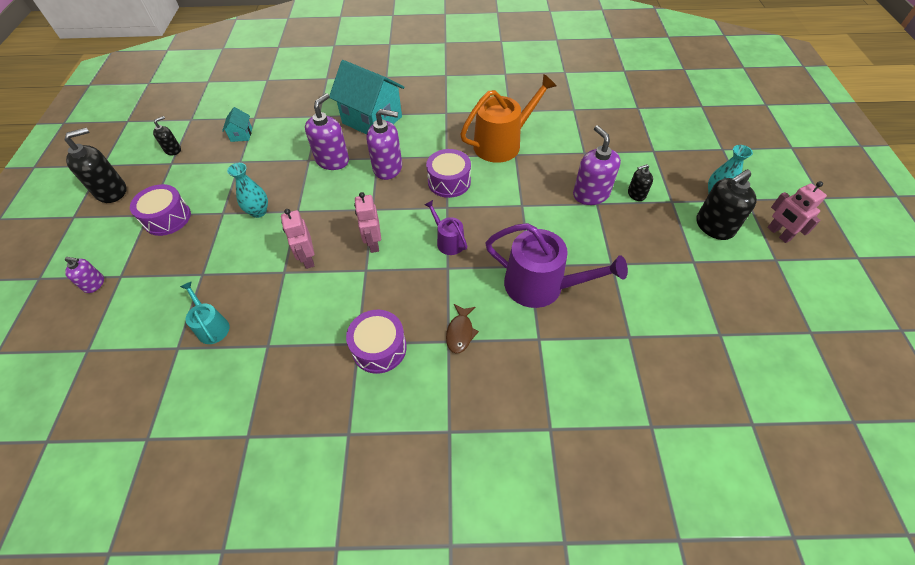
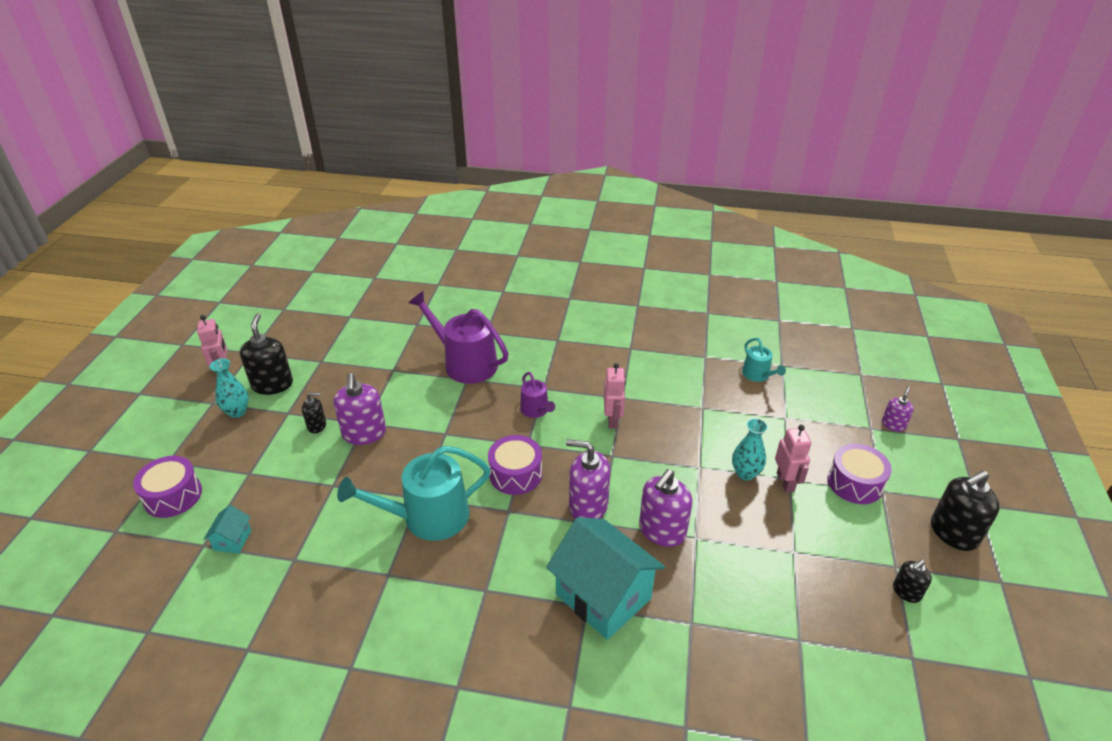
camera: 170 degrees left, 15 degrees down
purple soap dispenser [65,257,104,293] -> purple soap dispenser turned 105 degrees clockwise [882,386,914,431]
turquoise house [222,107,252,142] -> turquoise house moved to [204,505,252,554]
pink robot [281,209,315,269] -> pink robot moved to [775,425,811,493]
purple drum [346,310,407,374] -> purple drum moved to [133,456,202,518]
brown fish [446,304,479,353] -> none
orange watering can [460,74,556,163] -> turquoise watering can [337,446,491,541]
black soap dispenser [696,169,757,240] -> black soap dispenser turned 75 degrees counterclockwise [240,313,293,395]

